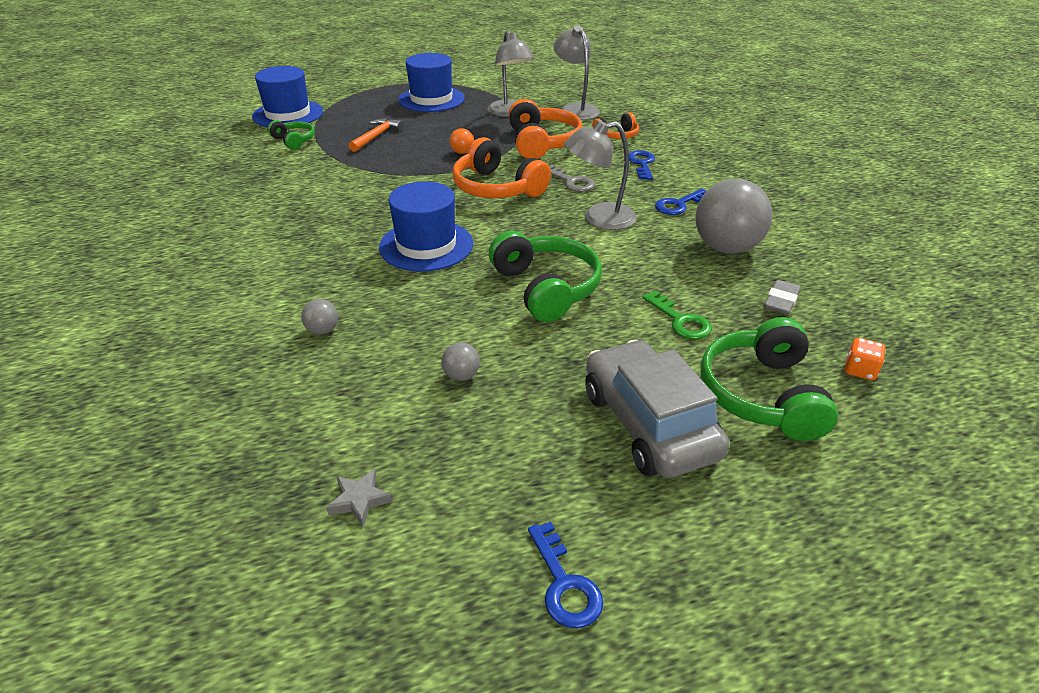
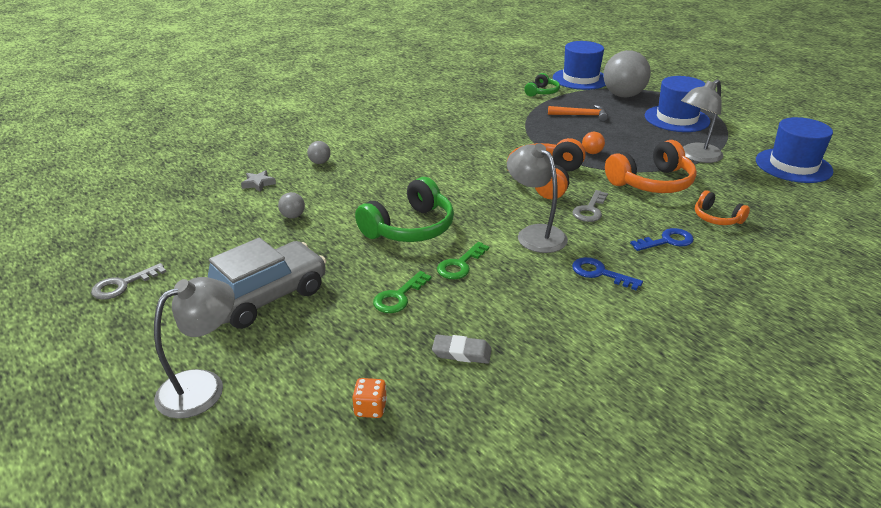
camera: 70 degrees right, 5 degrees down
grey star [326,469,393,526] -> grey star moved to [241,170,276,192]
blue hat [379,181,473,272] -> blue hat moved to [756,117,834,183]
blue key [528,521,603,628] -> grey key [91,263,167,300]
grey lamp [554,25,600,120] -> grey lamp moved to [154,277,235,419]
grey ball [695,179,772,254] -> grey ball moved to [603,50,651,98]
green headphones [701,317,838,441] -> none
none -> green key [437,242,489,279]

